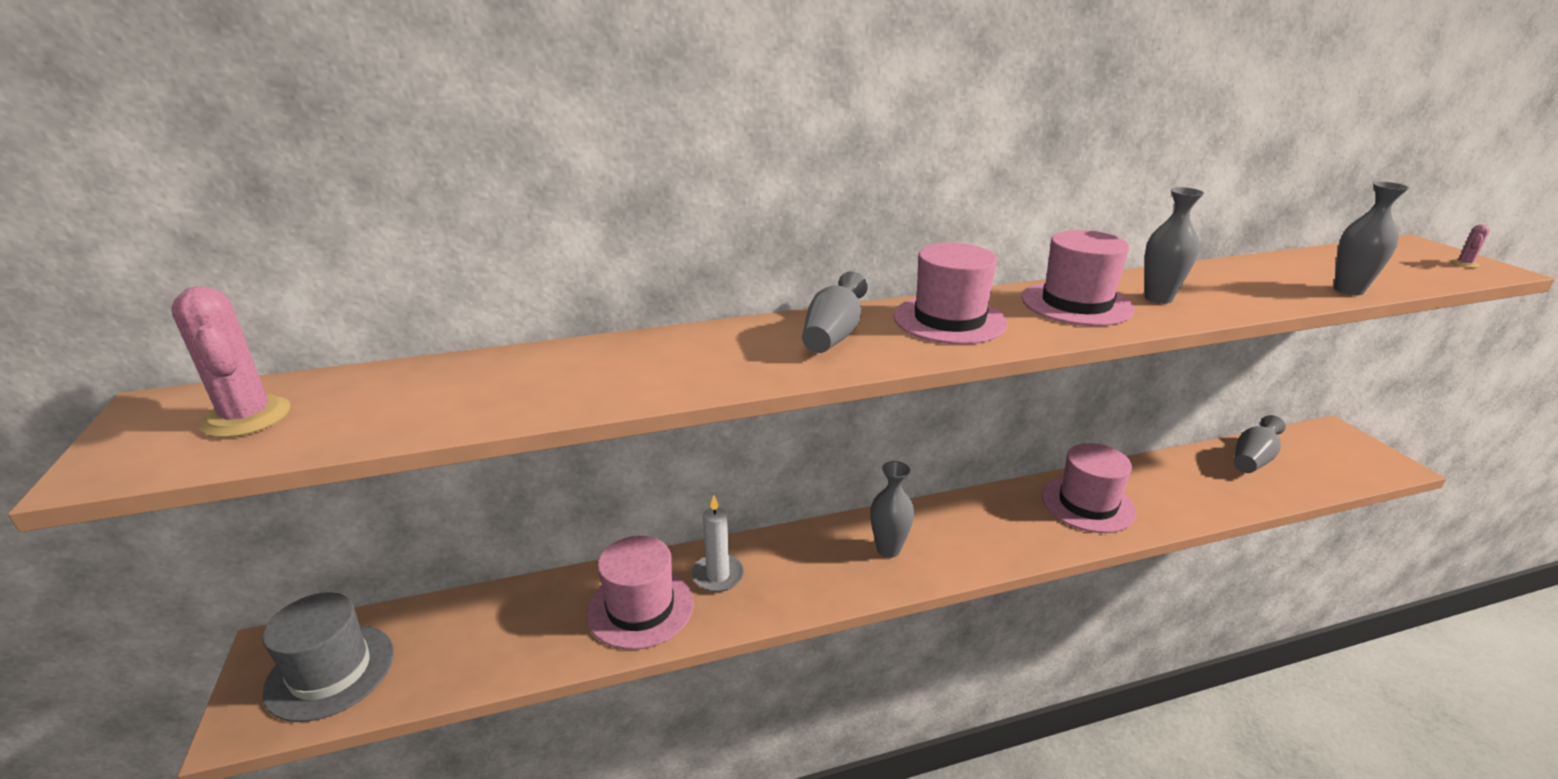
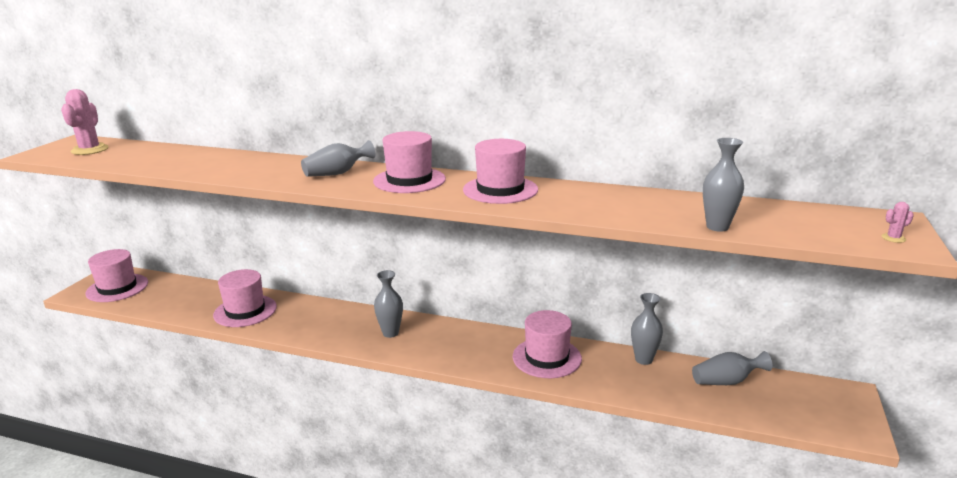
camera: 35 degrees right, 5 degrees down
grey hat [262,592,394,722] -> pink hat [85,249,148,302]
white candle [692,495,744,592] -> none
grey vase [1144,187,1205,304] -> grey vase moved to [631,293,663,365]

